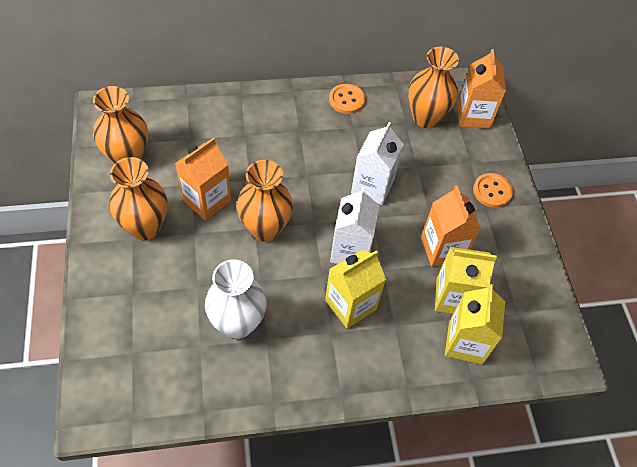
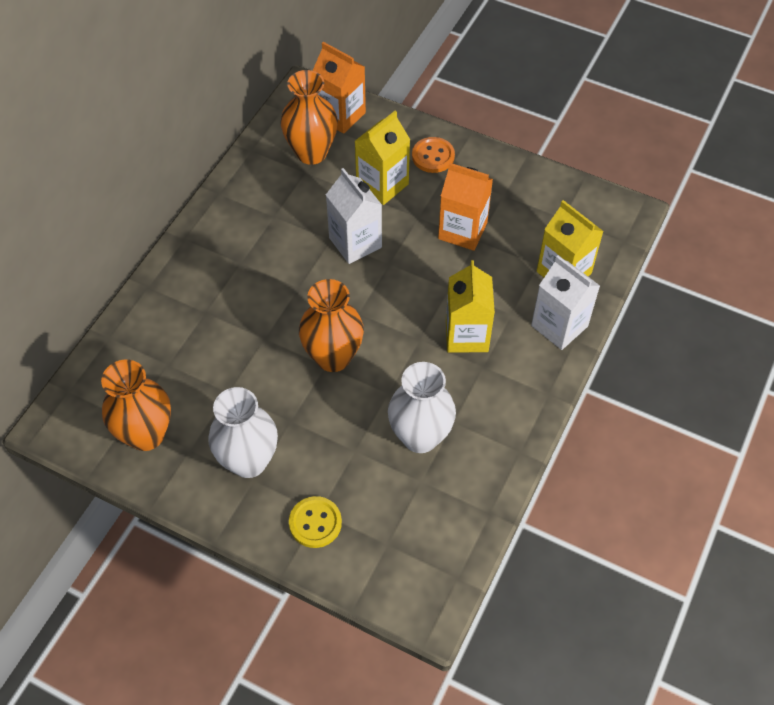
camera: 50 degrees left, 0 degrees up
orange vase [109,157,167,240] -> white vase [208,387,278,478]
orange carton [175,137,231,221] -> none
orange button [329,84,365,114] -> none
white carton [330,187,379,264] -> white carton moved to [531,255,600,350]
yellow carton [435,247,497,314] -> yellow carton moved to [355,111,410,205]
none -> yellow button [289,496,342,548]

